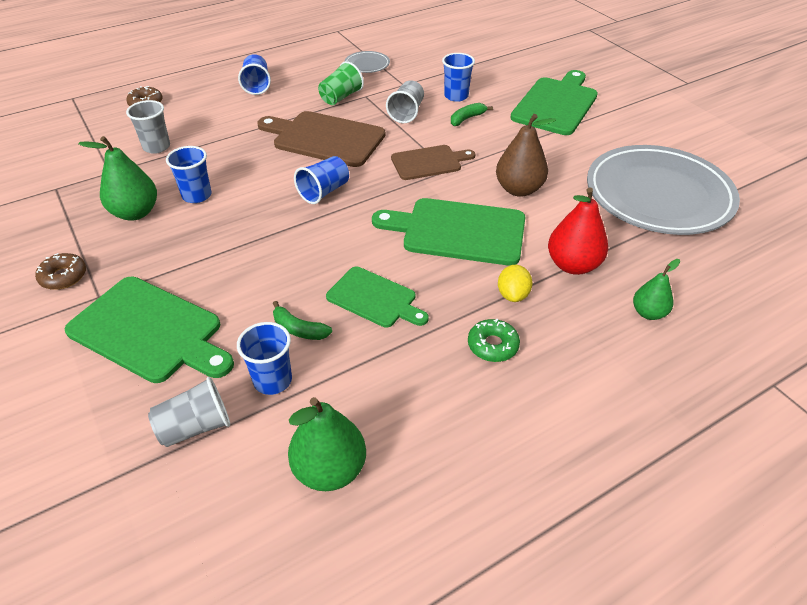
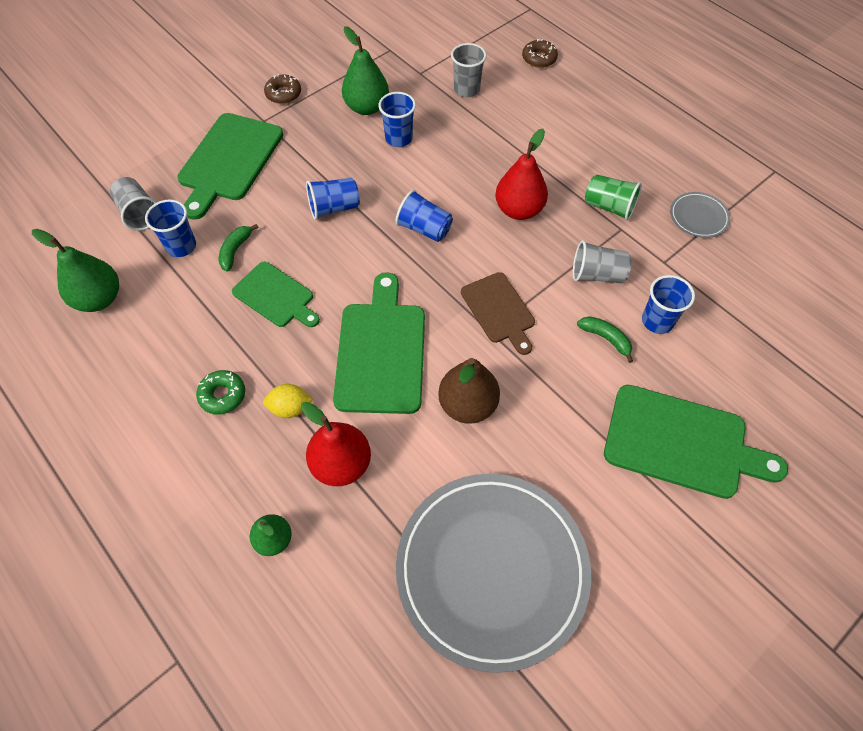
camera: 80 degrees right, 15 degrees up
blue cup [238,54,271,95] -> blue cup moved to [306,178,360,220]
brown cutting board [257,111,385,167] -> red pear [495,129,548,220]
green cutting board [326,267,429,328] -> green cutting board turned 75 degrees counterclockwise [232,262,320,327]

